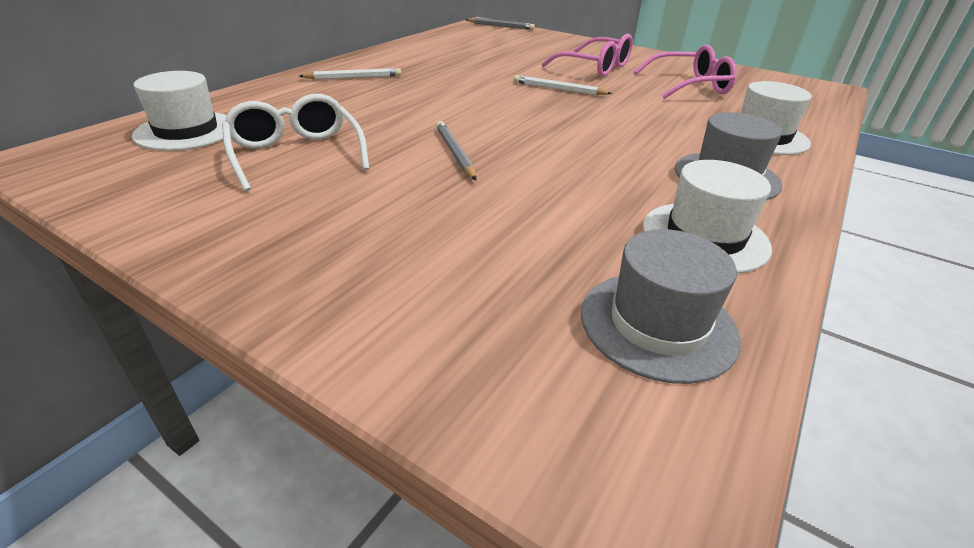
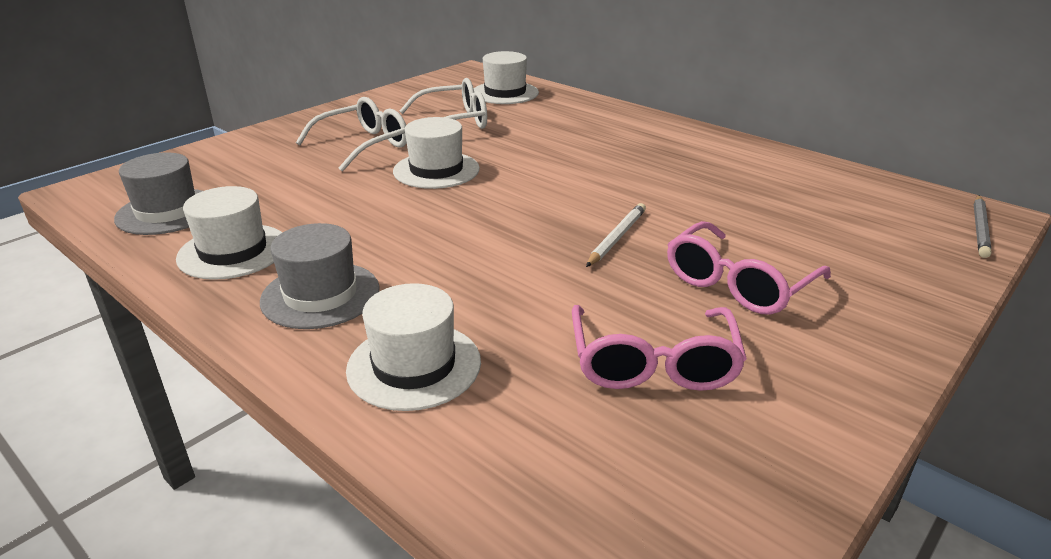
camera: 100 degrees right, 5 degrees down
white pencil [299,68,401,80] -> none
grey pencil [436,121,477,180] -> white hat [393,117,480,189]
none -> white glasses [296,97,407,172]

